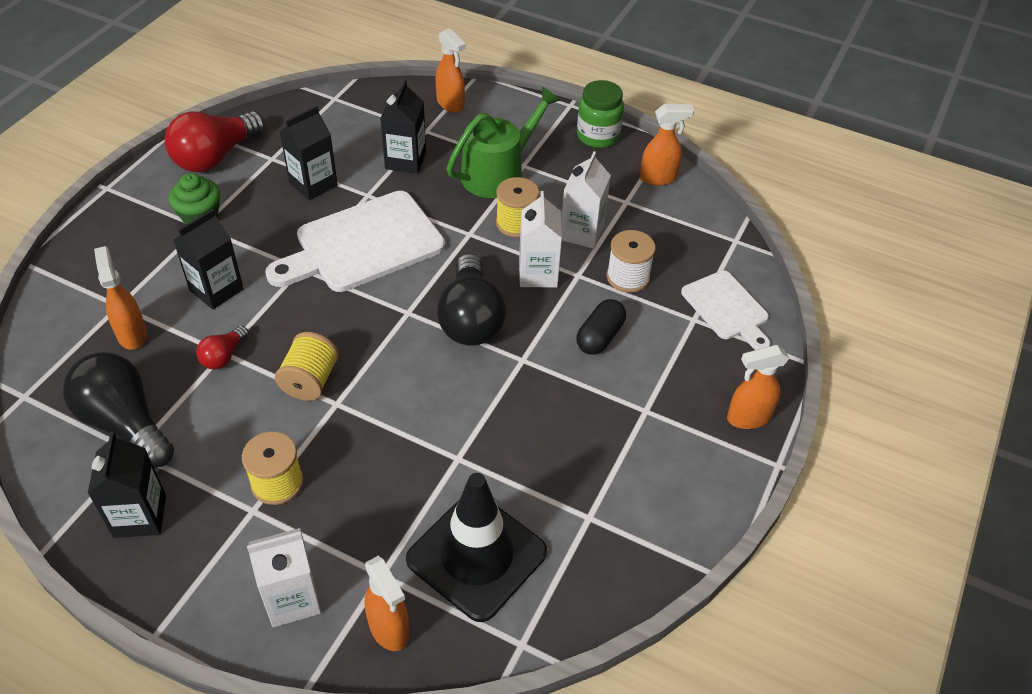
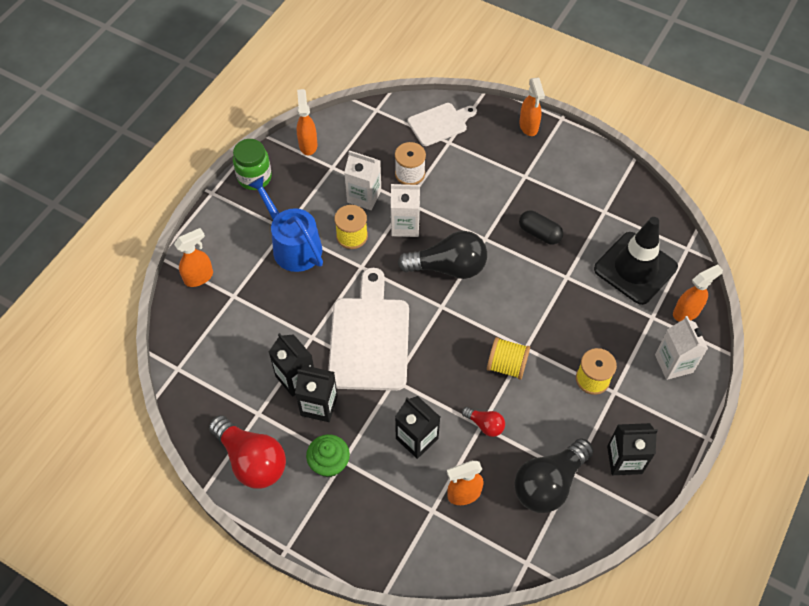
camera: 85 degrees left, 10 degrees up
white cutting board [265,191,445,292] -> white cutting board turned 150 degrees counterclockwise [328,268,409,391]
black carton [380,80,426,174] -> black carton moved to [295,365,338,422]
green watering can [447,86,560,198] -> blue watering can [248,176,323,272]
black capsule [576,299,626,355] -> black capsule moved to [519,211,563,244]

